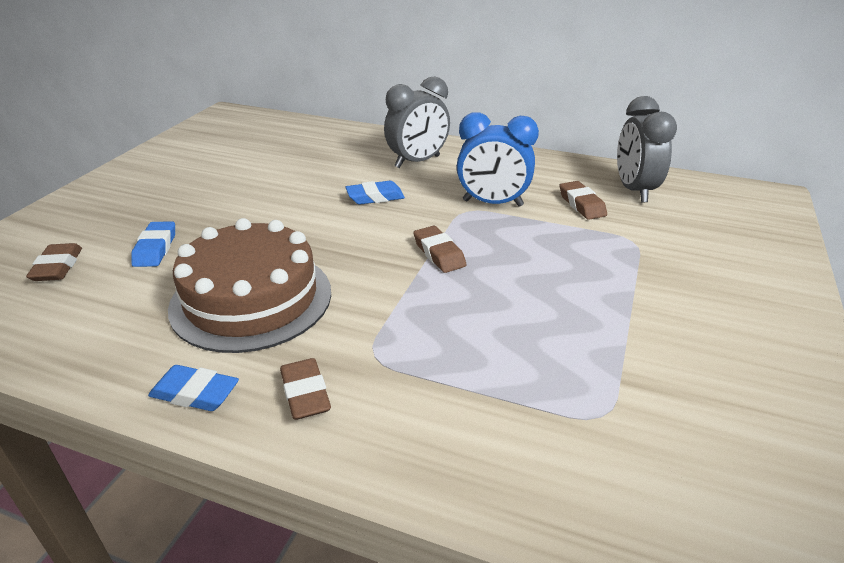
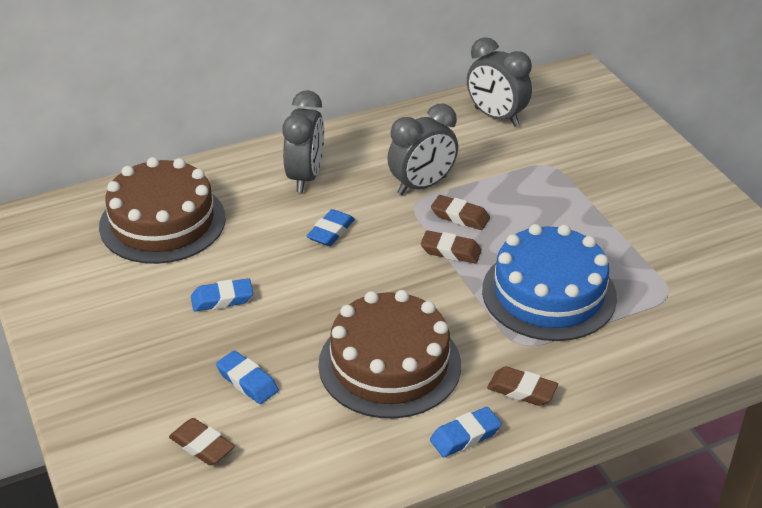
camera: 45 degrees left, 5 degrees up
blue clock [457,112,539,207] -> grey clock [387,104,458,195]
brown eraser [560,181,607,220] -> brown eraser moved to [431,195,490,230]
none -> brown cake [99,157,226,264]
none -> blue eraser [191,278,253,311]
none -> blue cake [482,224,617,341]

